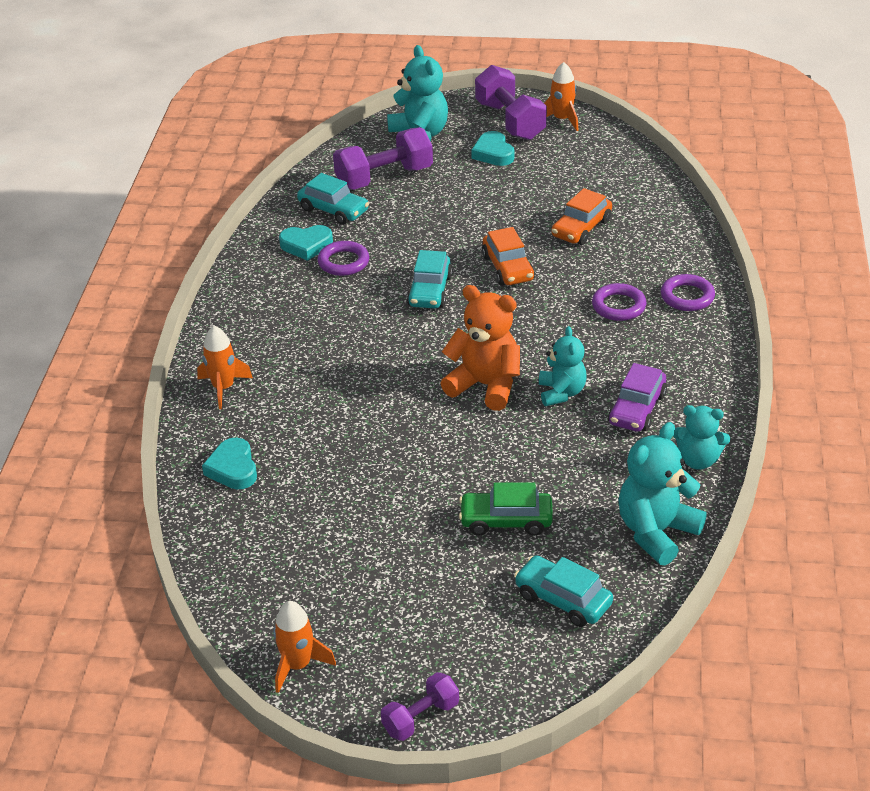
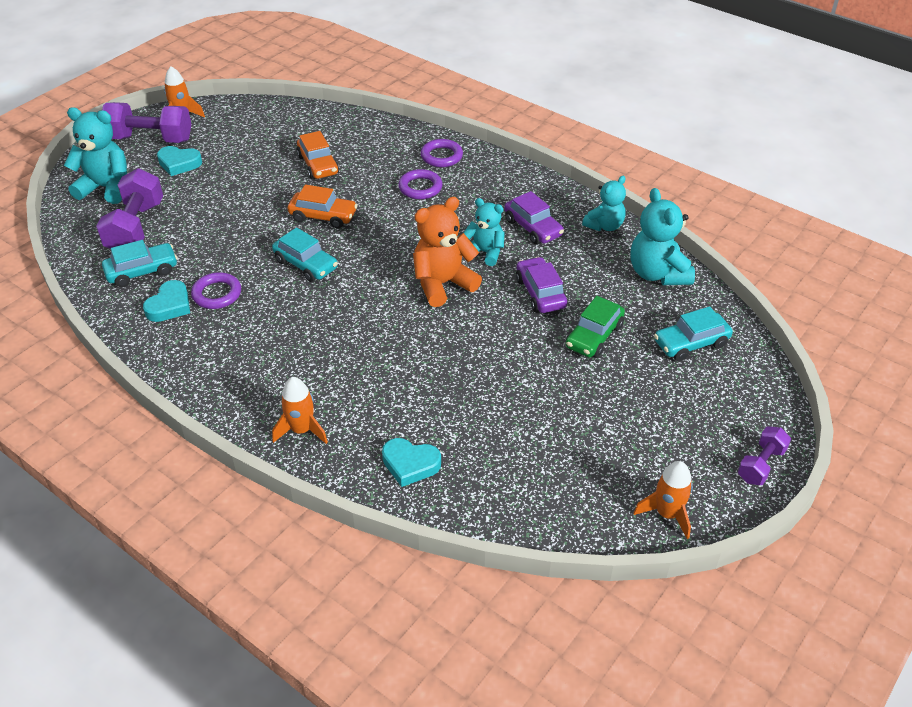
camera: 60 degrees left, 5 degrees up
purple dumbbell [381,672,459,741] -> purple dumbbell turned 45 degrees clockwise [738,426,791,485]
none -> purple car [516,257,567,313]

